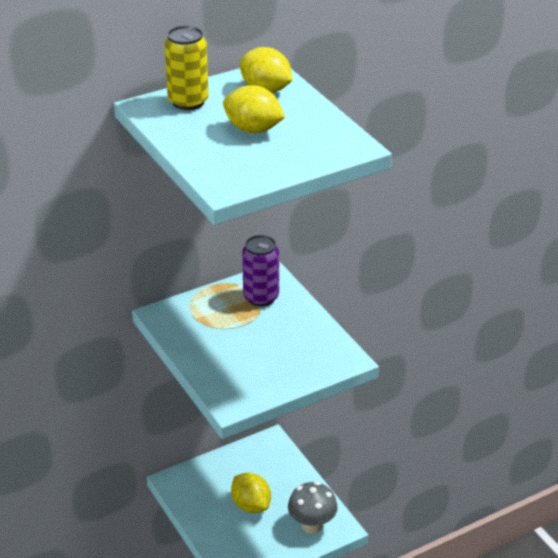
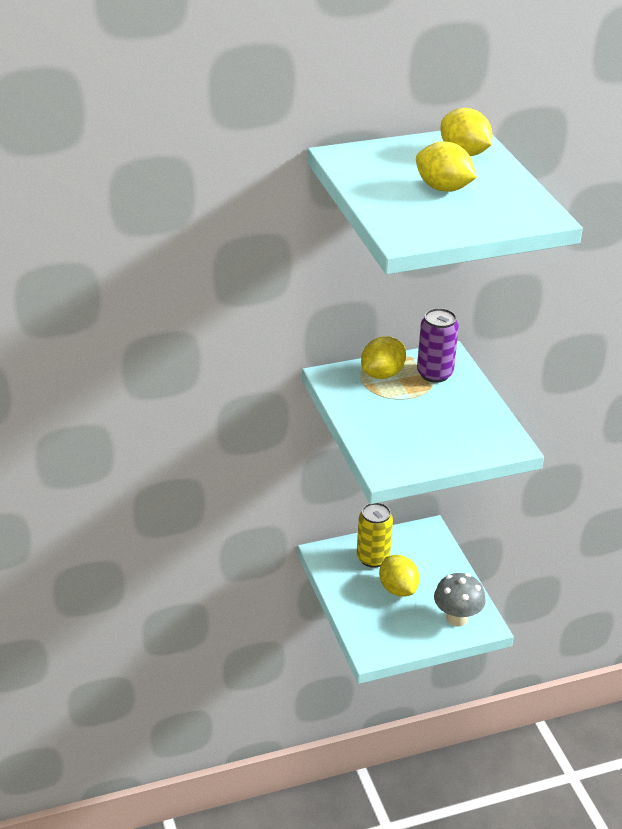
camera: 10 degrees right, 0 degrees up
yellow can [165,25,209,110] -> yellow can moved to [357,503,393,567]
none -> yellow lemon [361,336,406,379]

